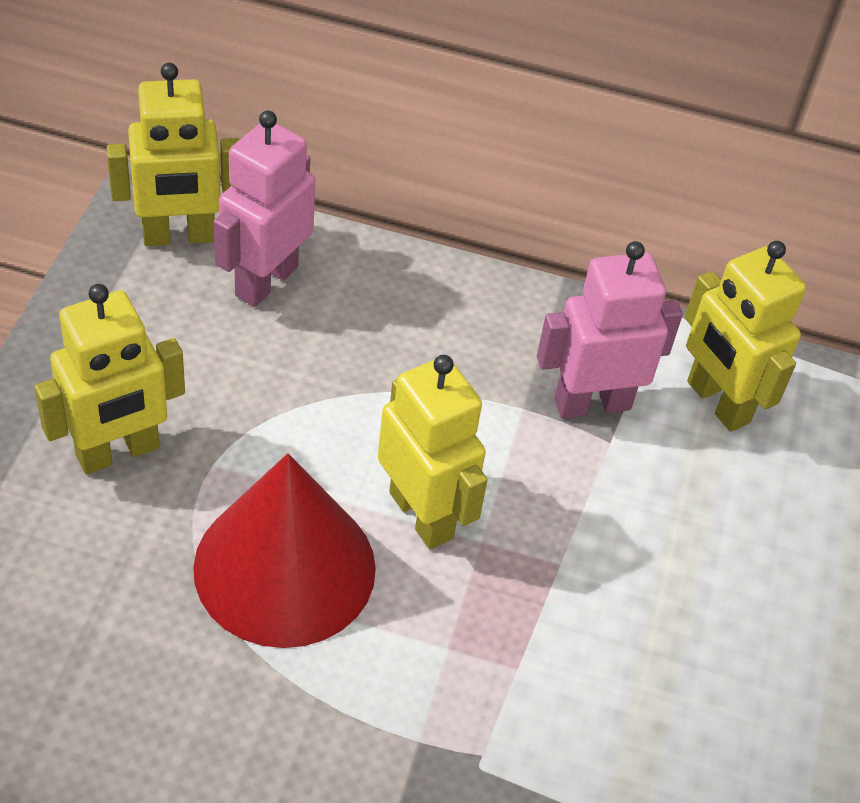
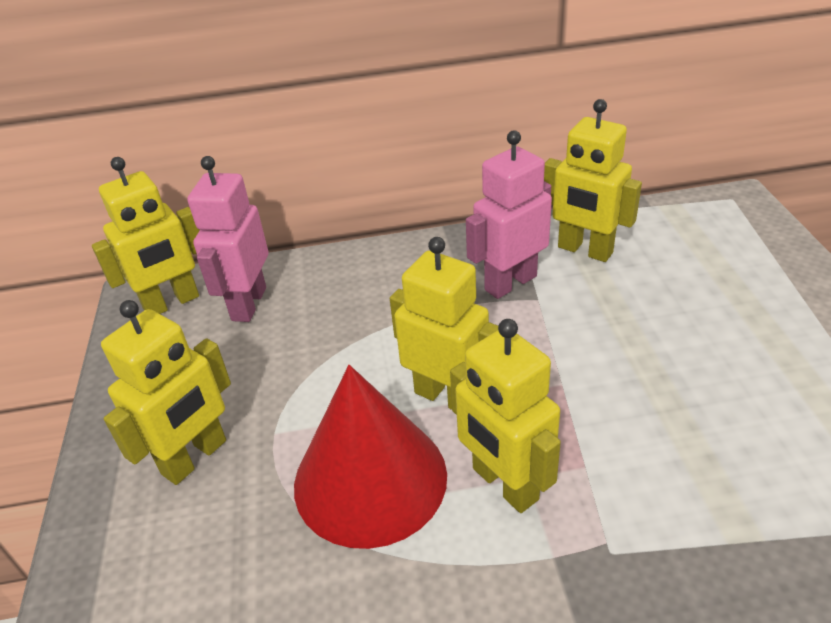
camera: 15 degrees left, 10 degrees down
none -> yellow robot [450,319,561,513]

